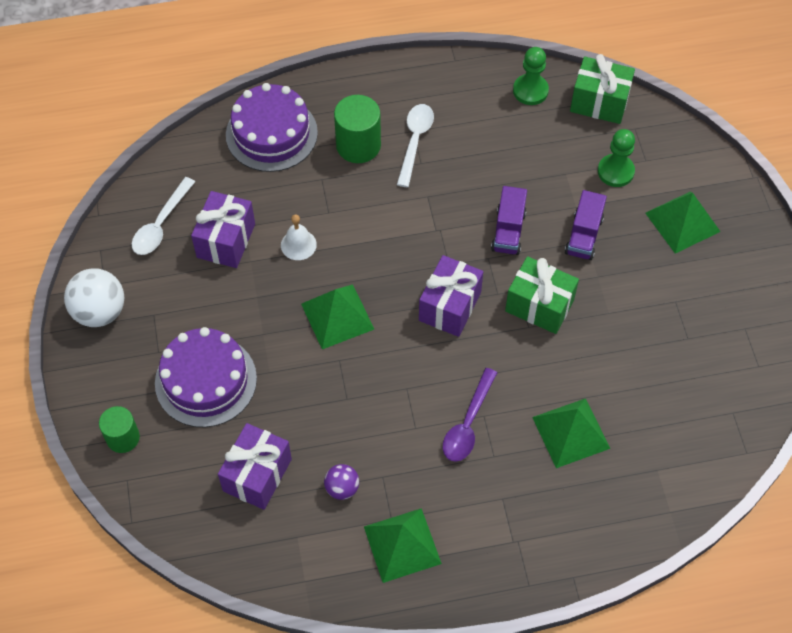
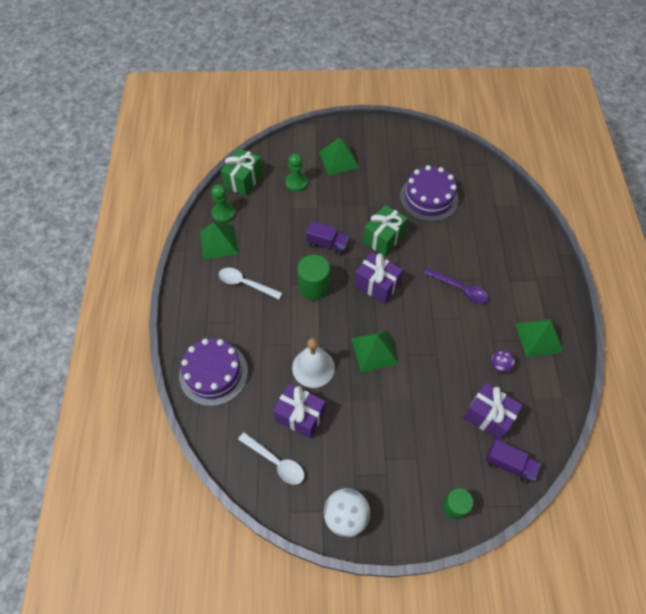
camera: 80 degrees left, 0 degrees up
purple cake [155,327,257,427] -> purple cake moved to [400,165,458,222]
white bell [281,214,317,260] -> white bell [292,338,335,388], size x1.68
green cylinder [334,95,381,163] -> green cylinder moved to [297,254,330,301]
green pyramid [532,398,610,468] -> green pyramid moved to [200,222,238,260]
purple truck [565,190,607,260] -> purple truck moved to [486,439,541,483]

